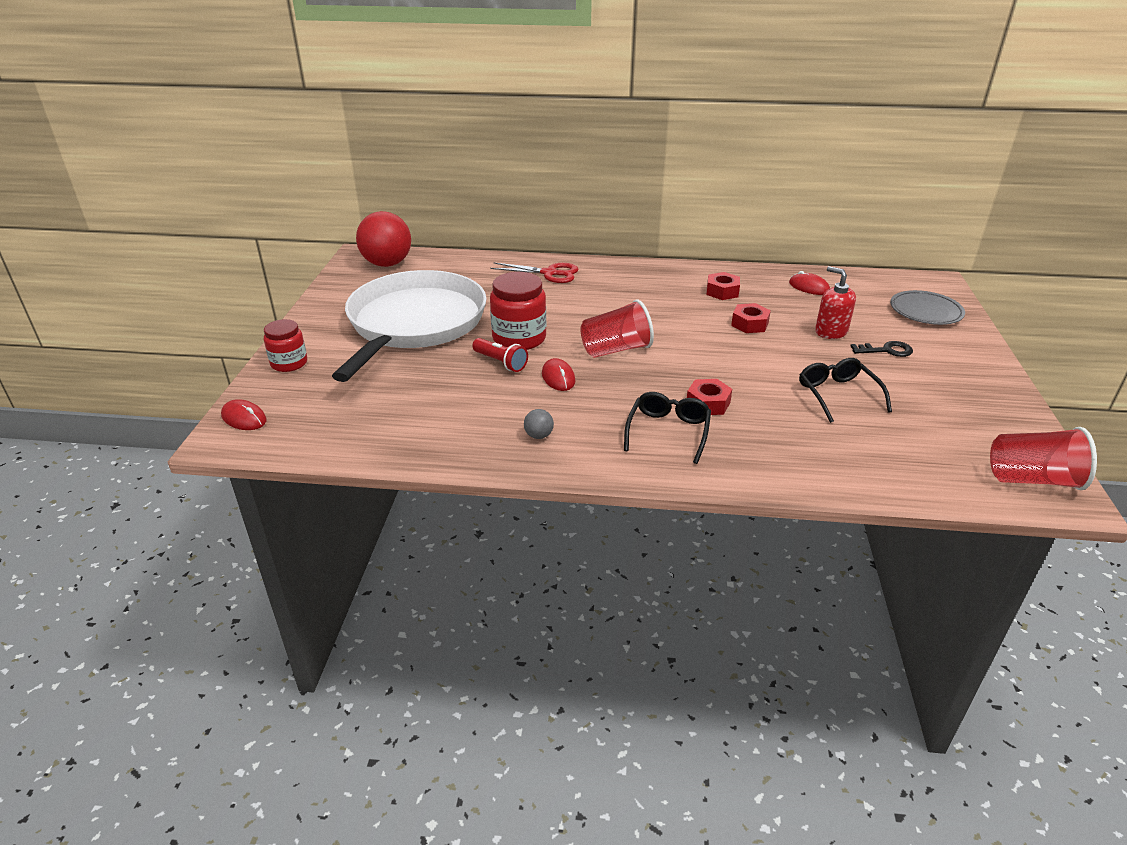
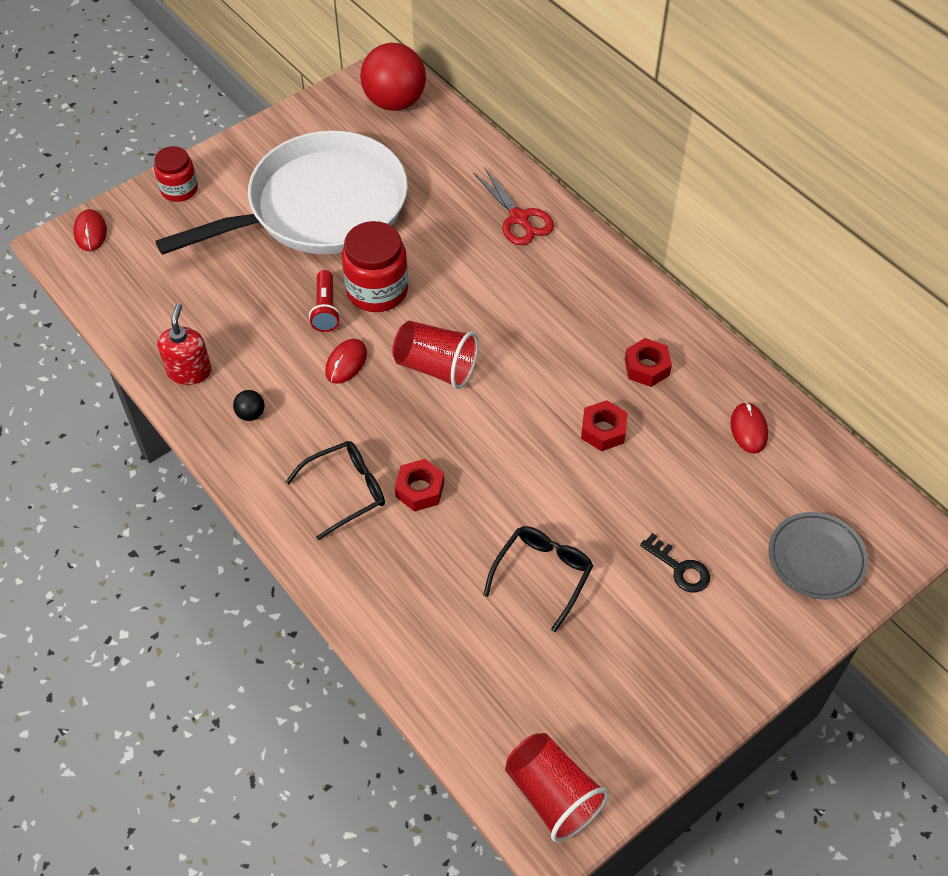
camera: 45 degrees right, 20 degrees up
grey ball [524,409,554,439] -> black ball [233,390,265,421]
red soap dispenser [815,266,856,339] -> red soap dispenser moved to [157,303,211,385]

